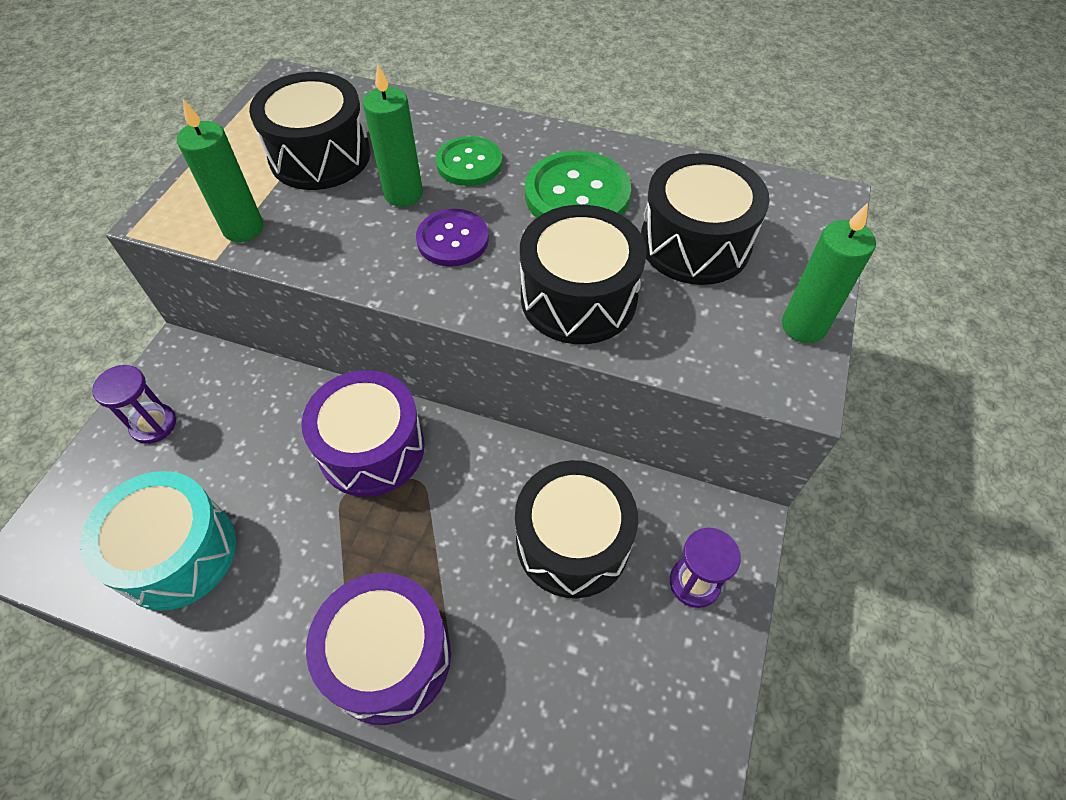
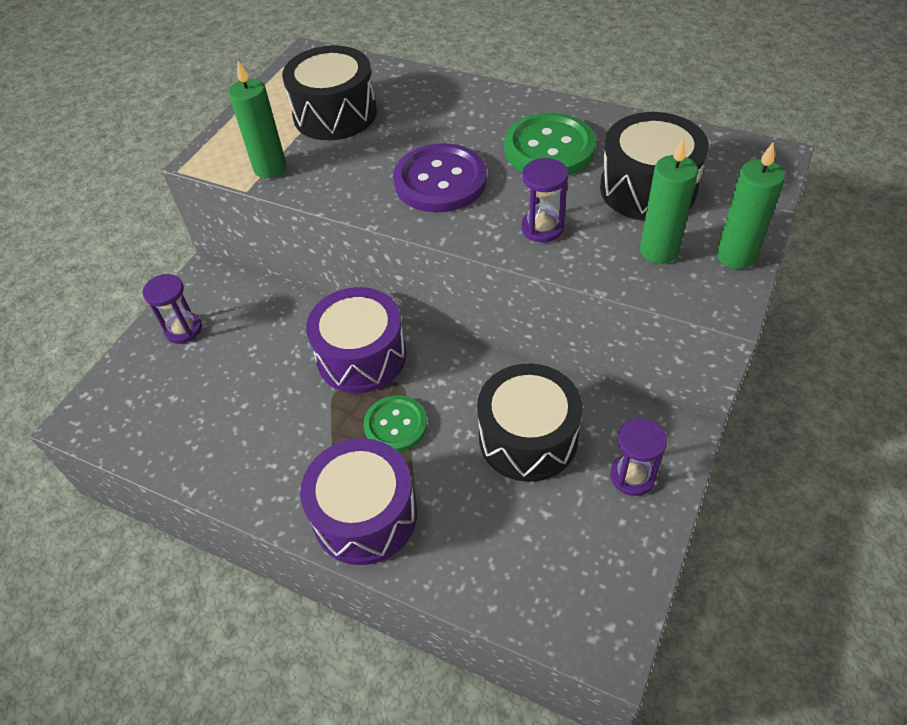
camera: 10 degrees right, 5 degrees down
turquoise drum [80,471,236,611] -> none
green candle [363,65,423,207] -> green candle moved to [640,138,698,264]
purple button [416,209,489,267] -> purple button [393,143,487,212], size x1.54
green button [436,136,502,186] -> green button moved to [363,395,427,452]
black drum [520,205,647,344] -> purple hourglass [521,158,568,243]

